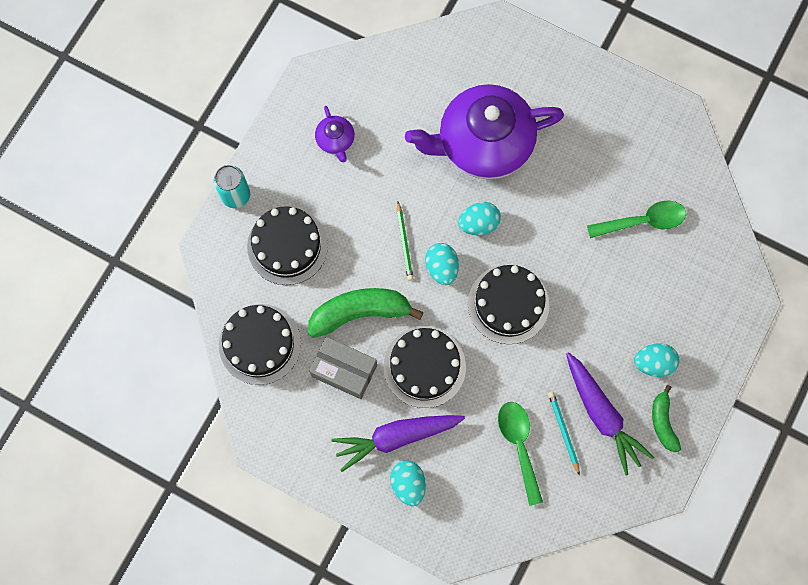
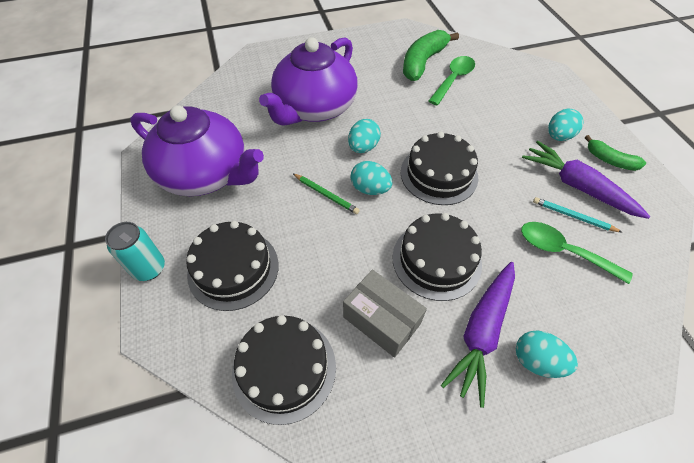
camera: 45 degrees left, 20 degrees down
green banana [308,288,424,338] -> green banana moved to [403,30,459,81]
grey box [309,337,377,399] -> grey box turned 60 degrees clockwise [343,270,427,358]
purple teapot [315,106,355,162] -> purple teapot [130,105,264,196], size x2.40
purple carrot [566,352,654,475] -> purple carrot turned 150 degrees counterclockwise [522,141,650,219]

